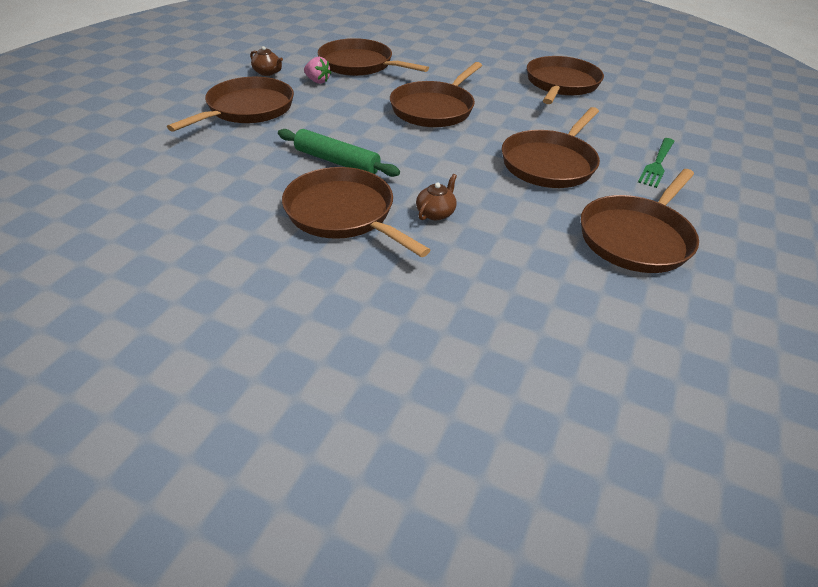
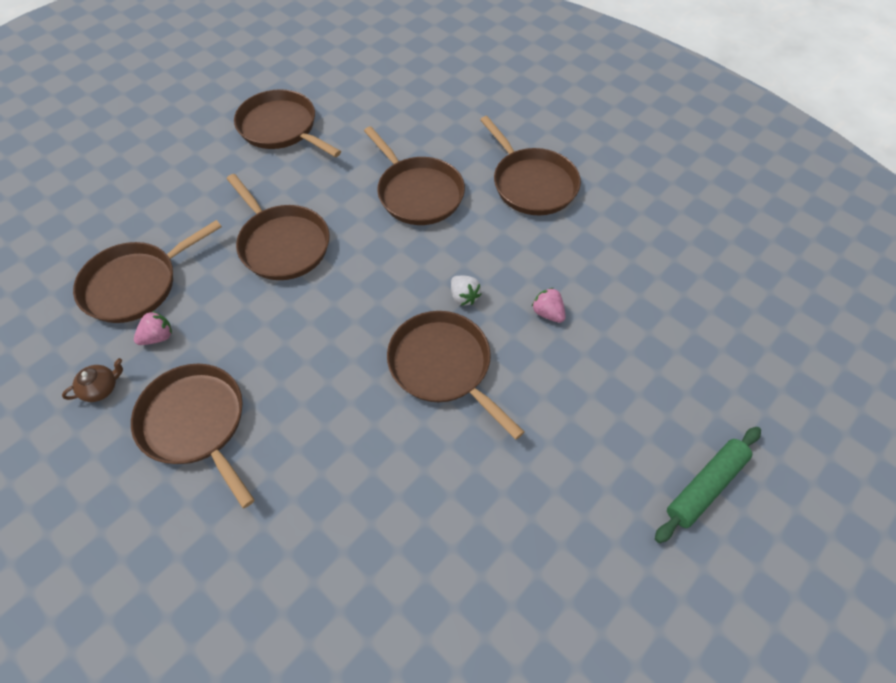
camera: 70 degrees left, 15 degrees up
green rolling pin [278,129,400,177] -> green rolling pin moved to [655,427,761,543]
brown pan [282,167,430,257] -> brown pan turned 75 degrees clockwise [387,311,524,440]
brown teapot [416,174,457,220] -> white strawberry [451,276,482,306]
green fork [638,138,675,188] -> none
none -> pink strawberry [532,288,566,323]

